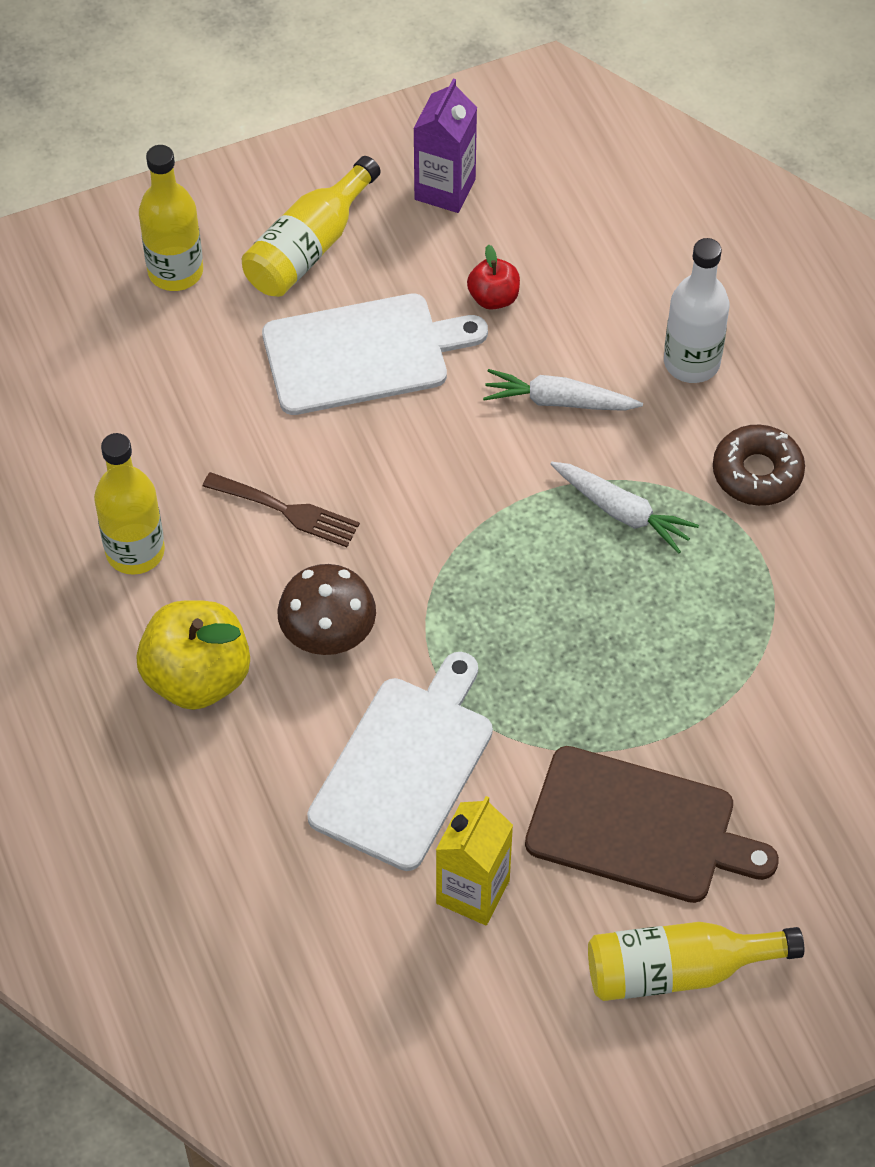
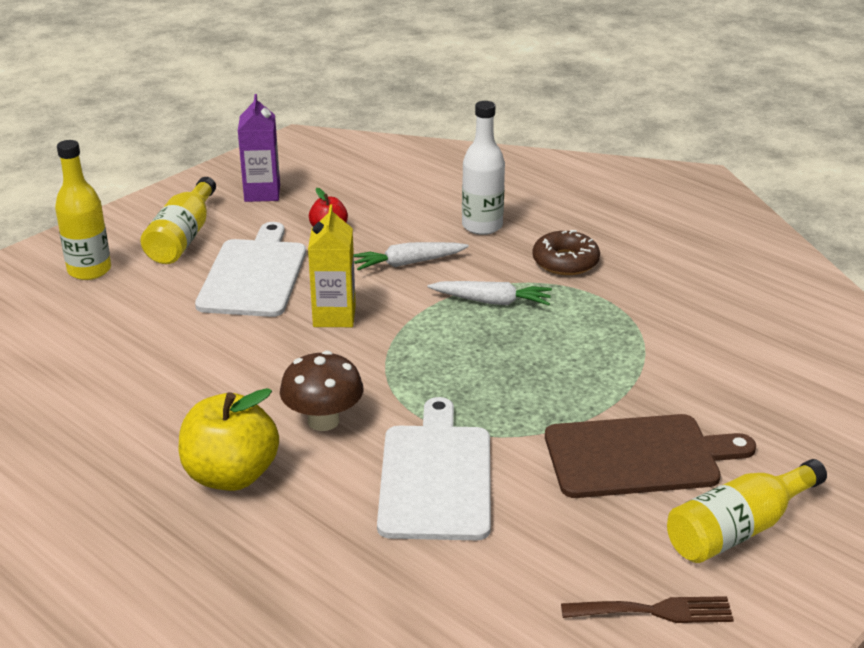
camera: 25 degrees left, 25 degrees down
yellow bottle [94,433,165,575] -> none
brown fork [203,472,360,547] -> brown fork moved to [561,596,734,623]
white cutting board [262,293,488,415] -> white cutting board turned 45 degrees counterclockwise [195,222,306,317]
yellow carton [436,796,513,925] -> yellow carton moved to [308,205,356,327]

